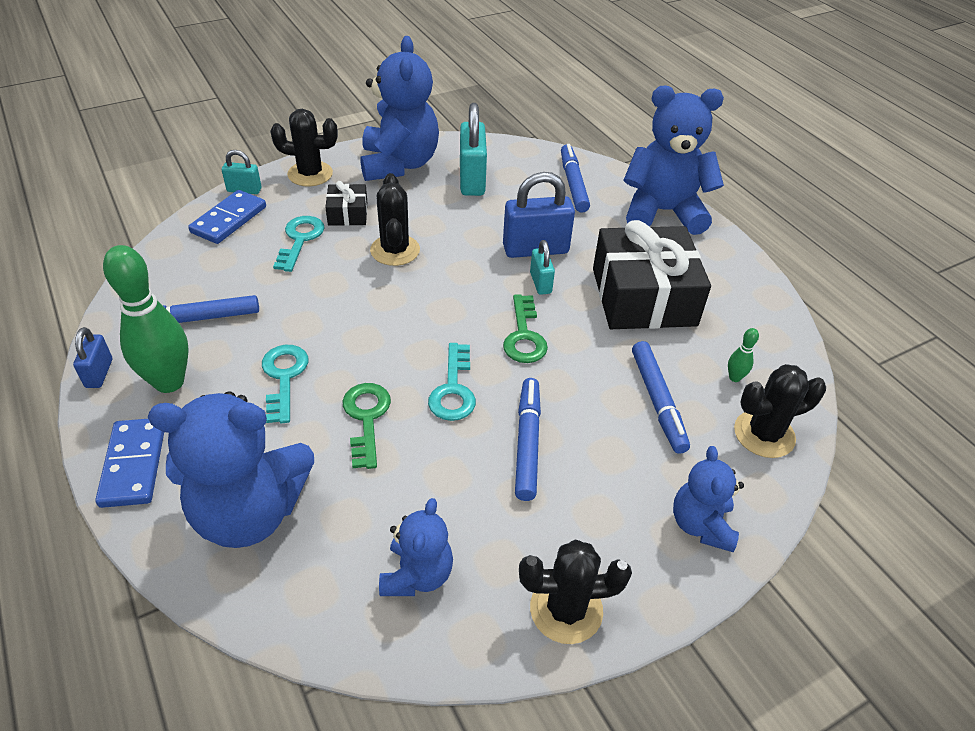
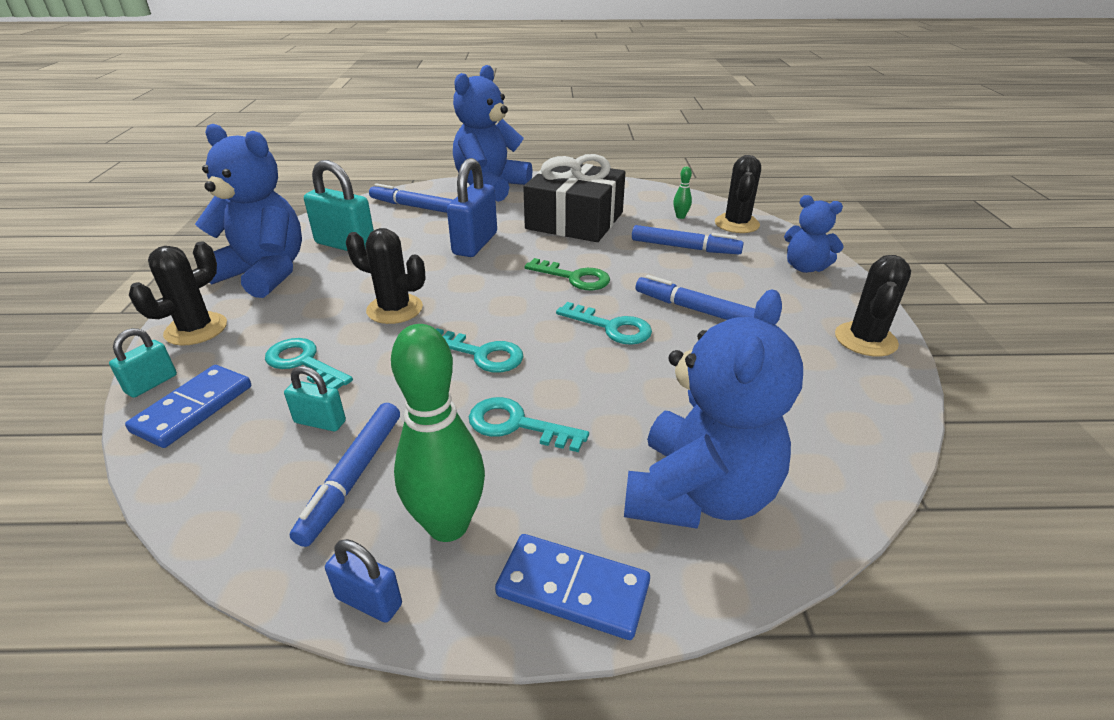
camera: 60 degrees left, 10 degrees down
blue domino [188,190,266,244] -> blue domino turned 60 degrees clockwise [125,365,251,448]
black gift [325,181,367,226] -> none
green key [342,383,391,469] -> none
blue teddy bear [379,498,453,596] -> none
turquoise padlock [530,240,555,295] -> turquoise padlock moved to [284,366,346,431]
none -> turquoise key [436,328,523,373]

